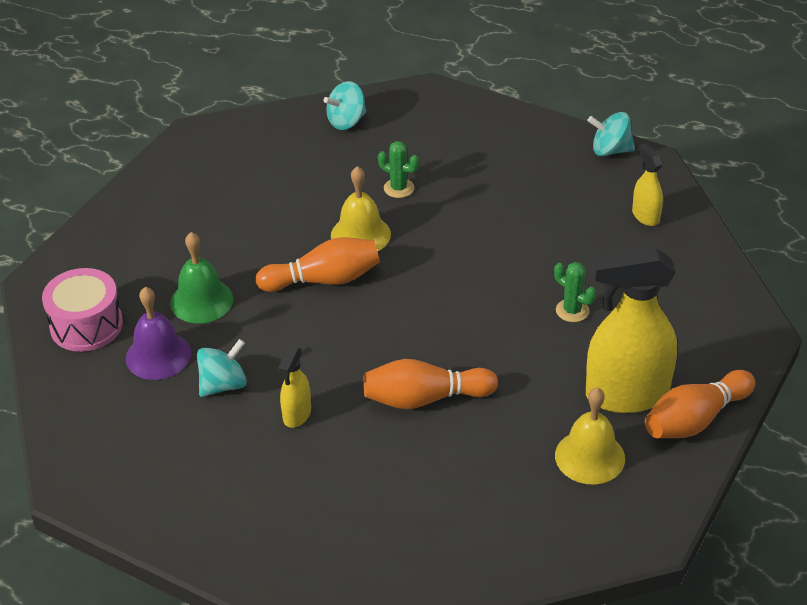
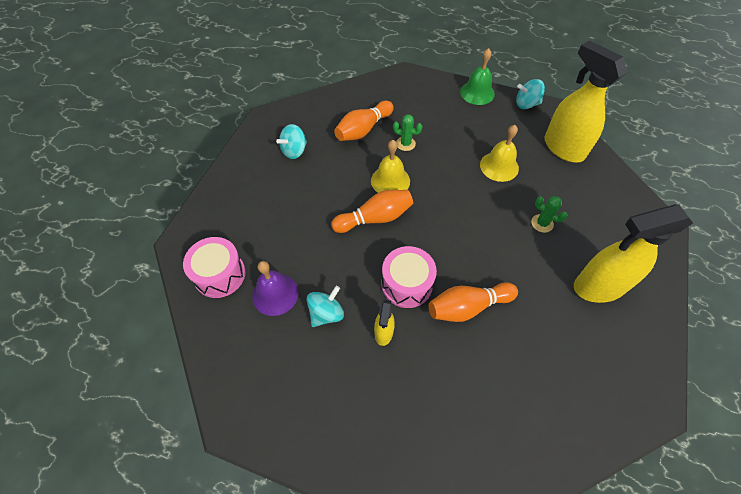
camera: 10 degrees left, 15 degrees up
green bell [170,232,233,323] -> green bell moved to [460,48,495,105]
turquoise spinning top [323,81,366,130] -> turquoise spinning top moved to [276,124,307,159]
yellow bell [555,388,625,485] -> yellow bell moved to [480,125,519,182]
yellow spray bottle [632,143,663,226] -> yellow spray bottle [544,41,627,163], size x2.11
orange bowling pin [645,370,755,438] -> orange bowling pin moved to [334,101,394,141]
none -> pink drum [382,246,437,308]

